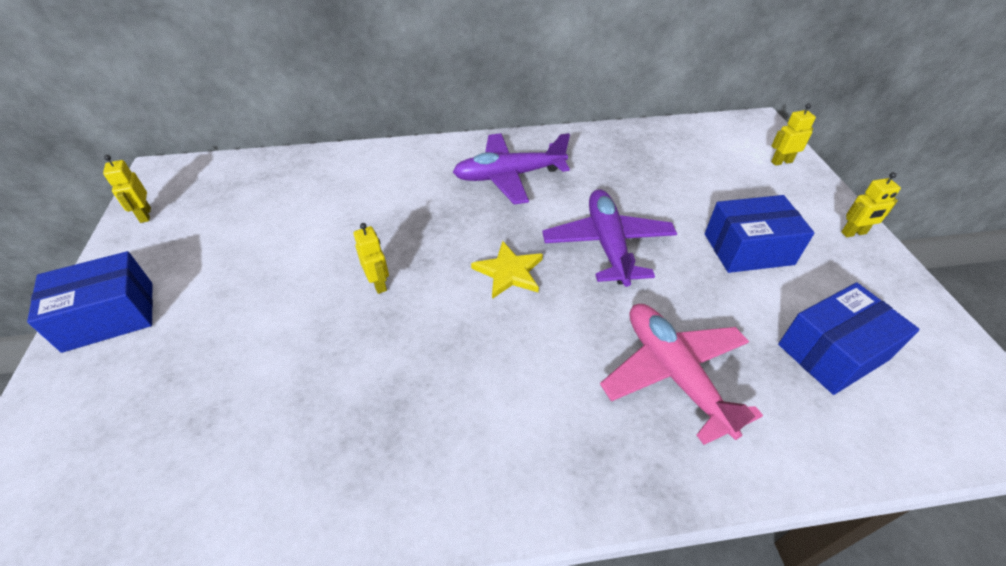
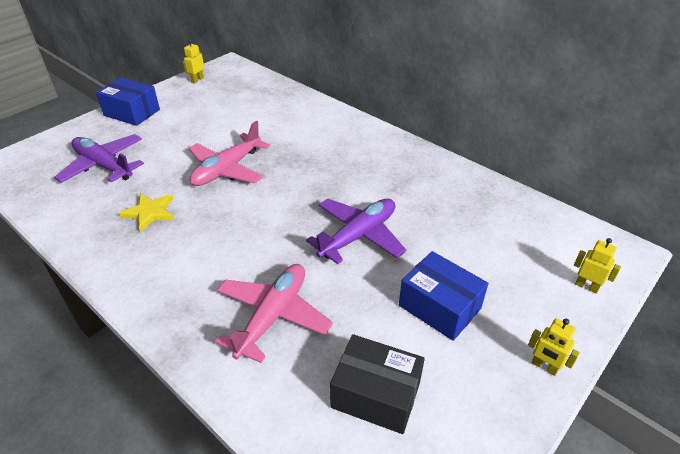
camera: 50 degrees right, 5 degrees down
yellow robot [354,223,389,294] -> pink plane [189,121,270,186]
purple plane [453,133,570,205] -> purple plane moved to [54,134,144,183]
yellow star [471,241,543,299] -> yellow star moved to [119,193,174,232]
blue box [778,282,920,395] -> black box [330,334,425,434]

